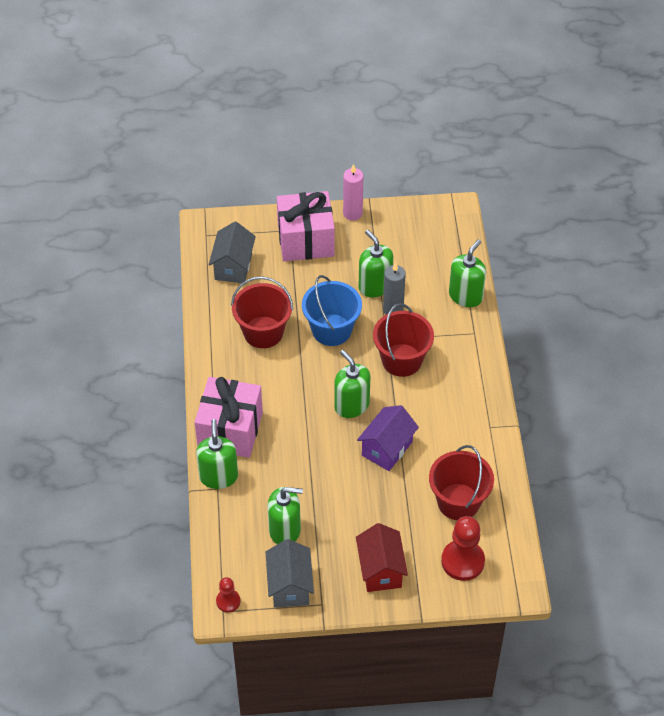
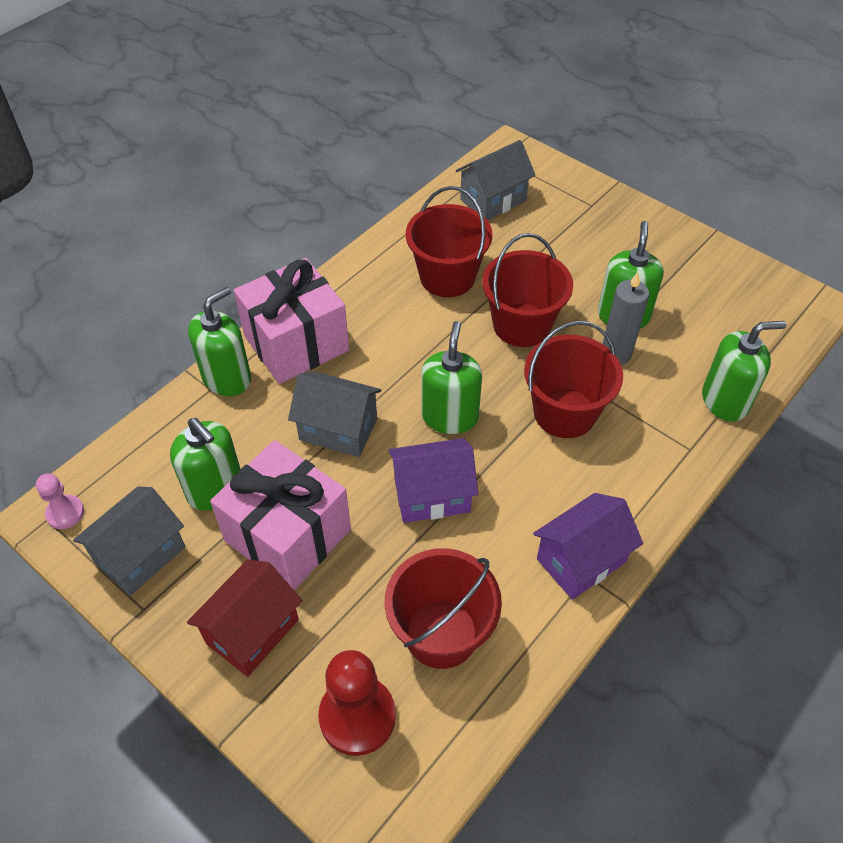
camera: 45 degrees right, 0 degrees up
red pawn [216,577,240,612] -> pink pawn [36,473,84,529]
pink gift [277,191,335,261] -> pink gift moved to [210,440,351,590]
blue bucket [302,275,362,346] -> red bucket [482,233,573,347]
pink candle [343,164,363,221] -> none
none -> grey house [288,371,382,457]
none -> purple house [533,493,643,600]

